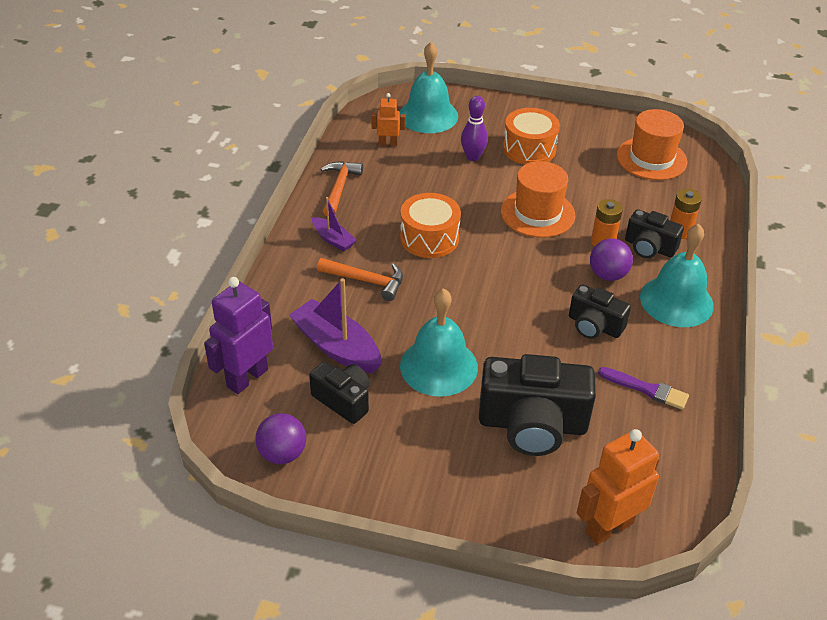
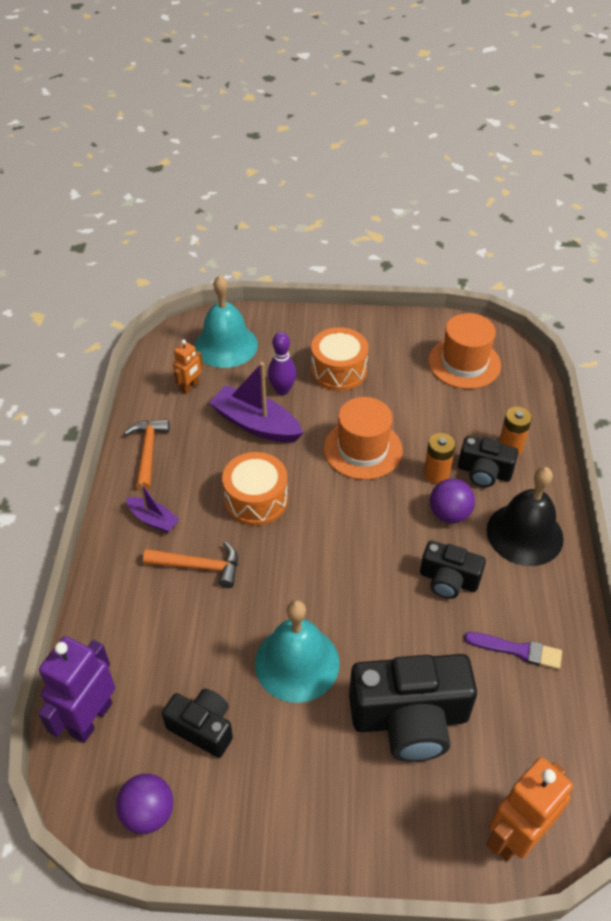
camera: 10 degrees left, 5 degrees up
purple boat [289,278,381,373] -> purple boat moved to [209,362,303,443]
orange robot [372,93,405,146] -> orange robot turned 135 degrees clockwise [173,339,203,394]
turquoise bell [640,224,714,327] -> black bell [487,467,564,566]

